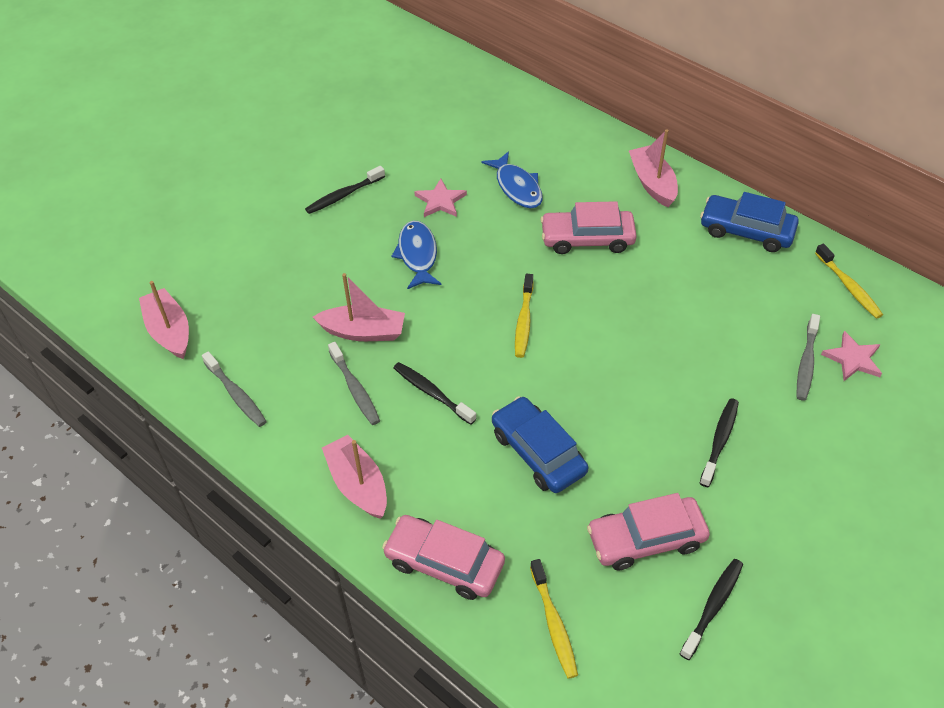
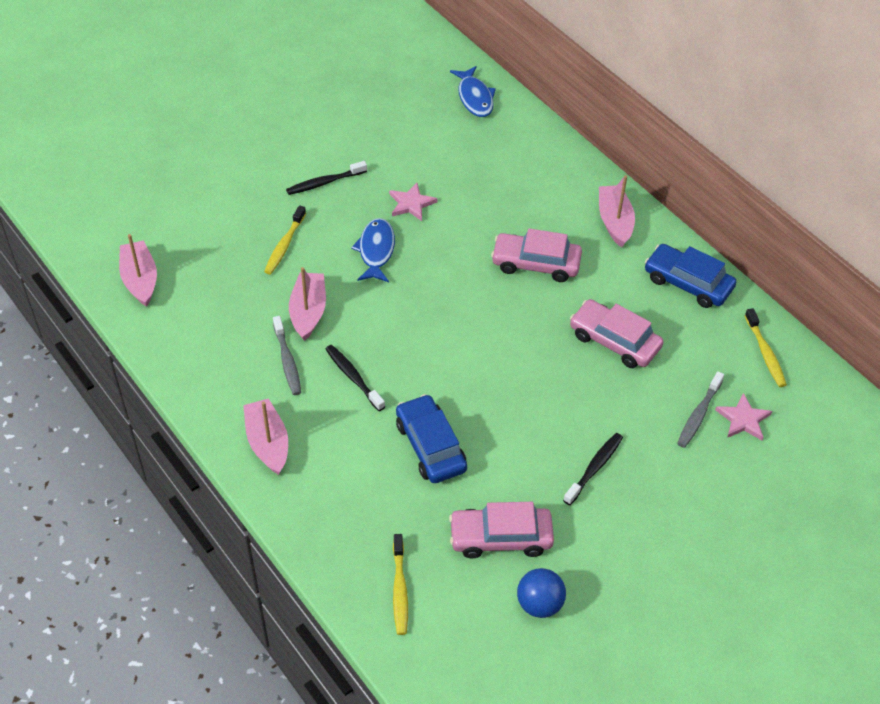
camera: 10 degrees right, 0 degrees up
grey toothbrush [202,351,267,427] -> none
pink boat [313,273,405,341] -> pink boat turned 105 degrees counterclockwise [289,267,326,341]
pink car [382,515,505,600] -> pink car moved to [570,299,663,368]
blue fish [482,151,543,208] -> blue fish moved to [450,66,496,117]
yellow toothbrush [515,274,534,358] -> yellow toothbrush moved to [264,205,306,274]
black toothbrush [680,559,743,660] -> blue ball [517,568,566,618]

